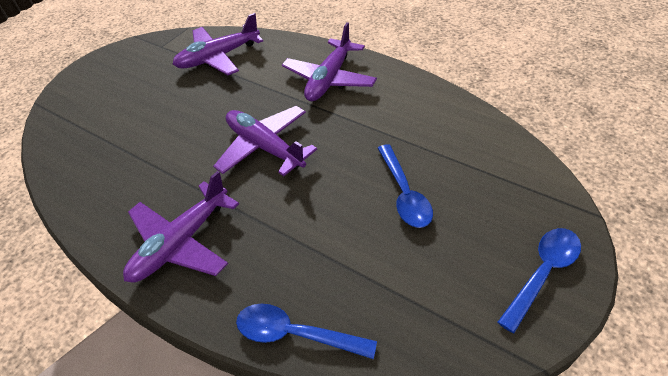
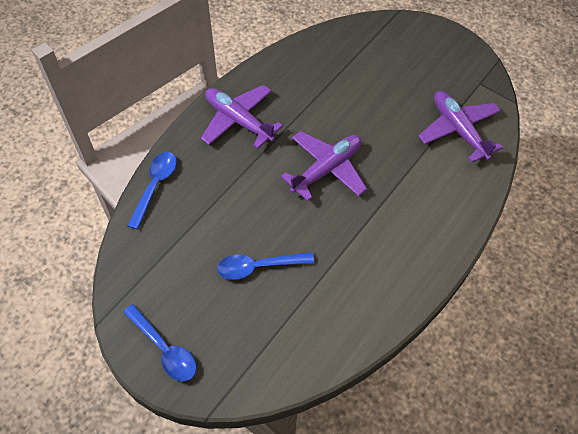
camera: 90 degrees right, 10 degrees up
purple plane [282,22,377,101] -> none

